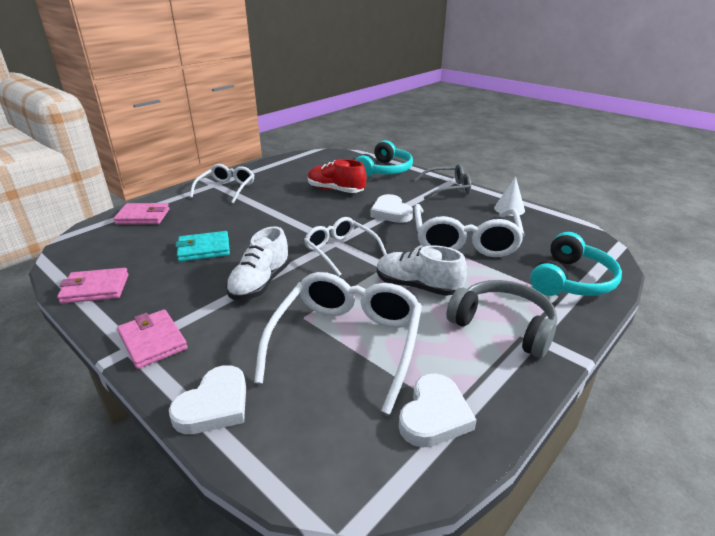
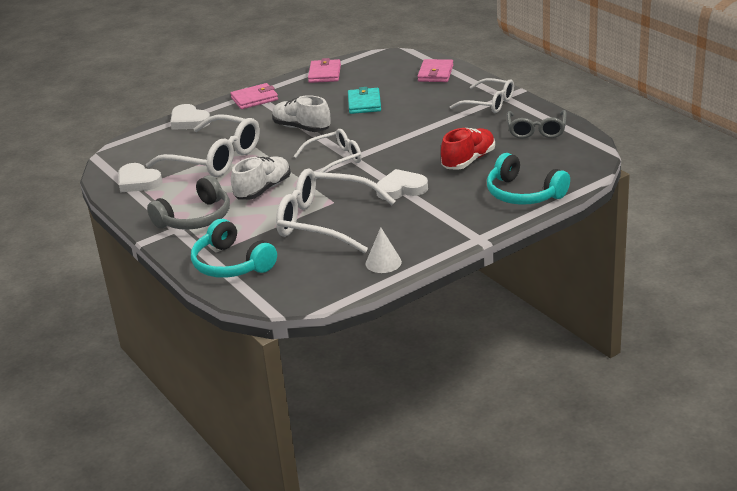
camera: 105 degrees right, 0 degrees up
grey glasses [414,164,471,200] -> grey glasses moved to [507,110,567,139]

